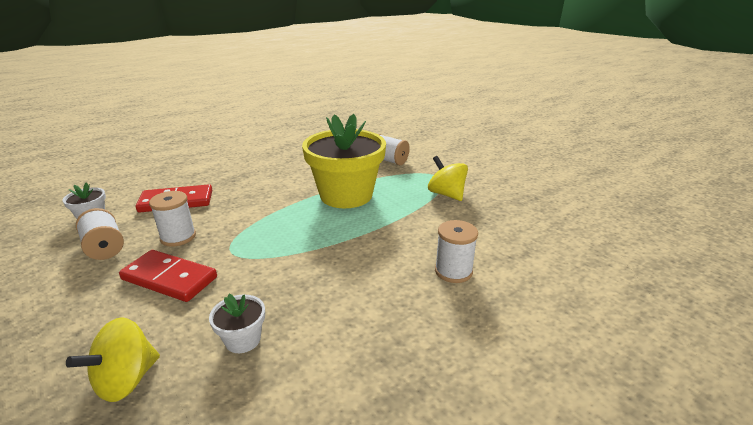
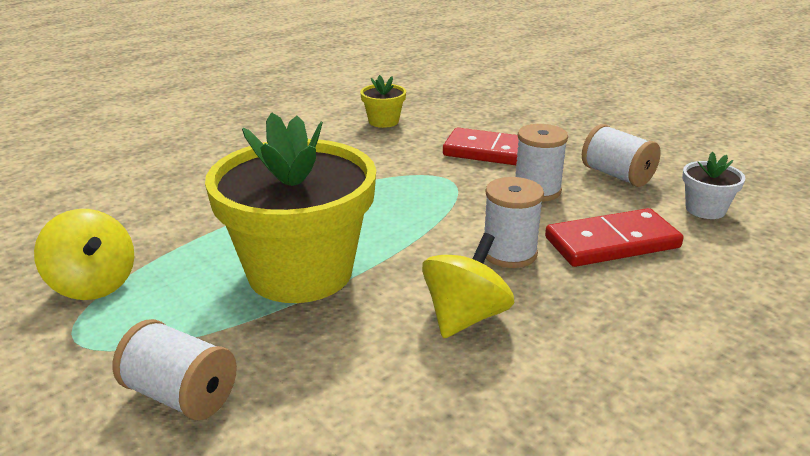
camera: 175 degrees right, 0 degrees up
yellow spinning top [66,317,160,402] -> yellow spinning top moved to [422,233,514,338]
white flower pot [209,294,265,353] -> yellow flower pot [360,75,406,128]
white spool [435,220,478,283] -> white spool moved to [484,177,544,268]

